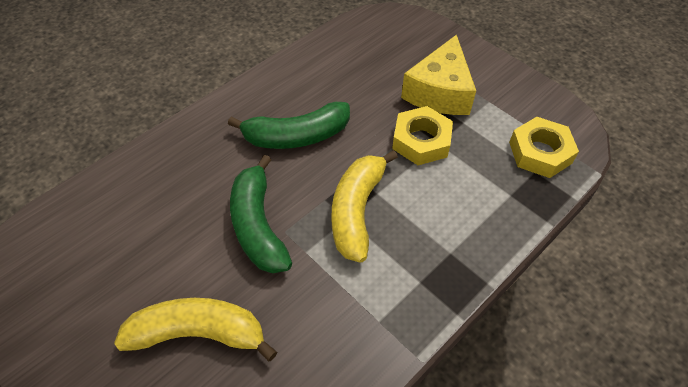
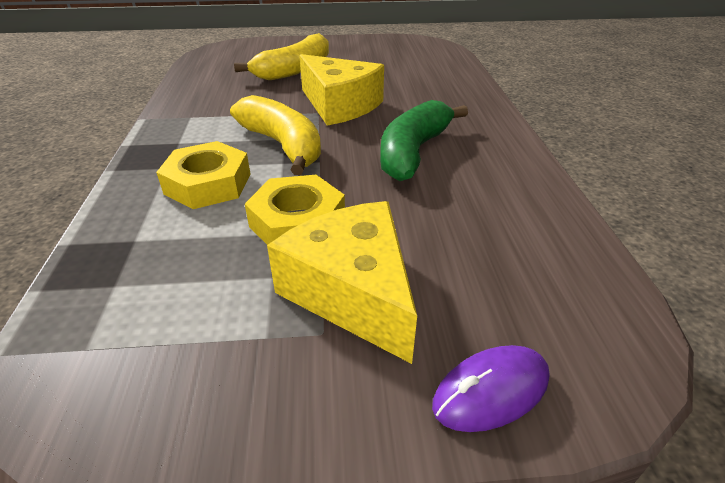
camera: 130 degrees right, 15 degrees down
green banana [230,155,292,273] -> yellow cheese [299,54,384,126]
yellow nut [509,117,579,178] -> yellow nut moved to [156,141,251,209]
none -> purple mouse [432,345,550,432]

